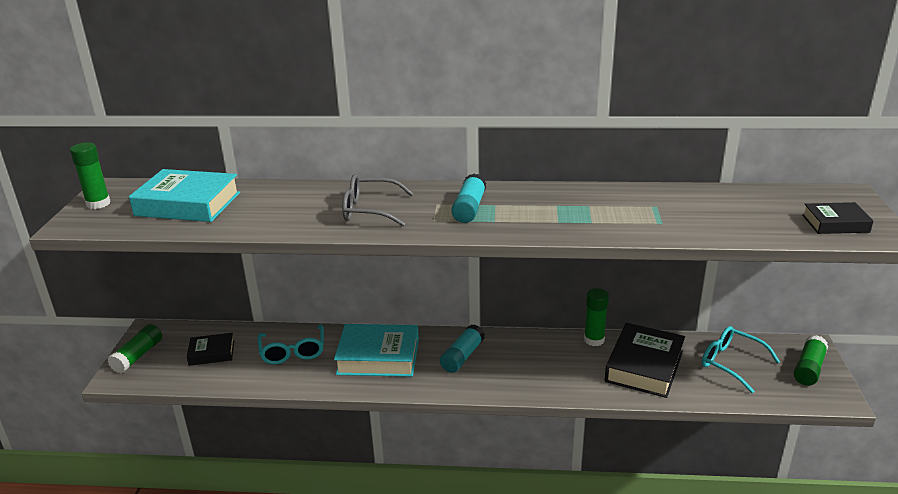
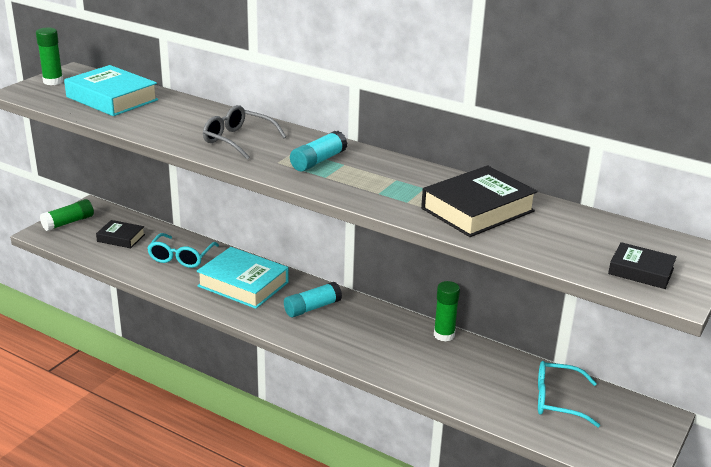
camera: 25 degrees right, 0 degrees up
black book [605,323,685,398] -> black book moved to [421,165,538,237]
turquoise glasses [702,326,780,393] -> turquoise glasses turned 60 degrees counterclockwise [538,361,600,427]
green glue stick [794,335,828,386] -> none

